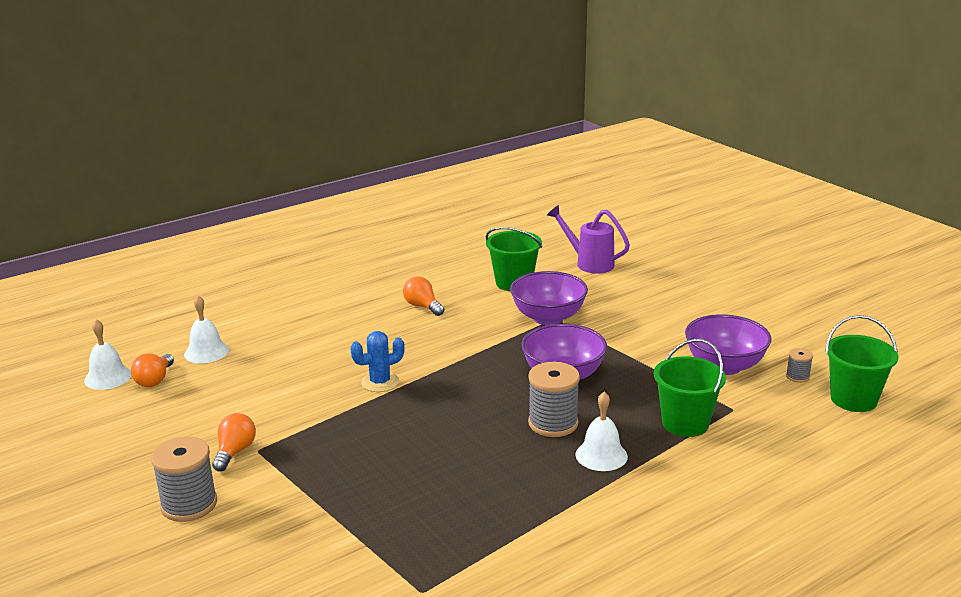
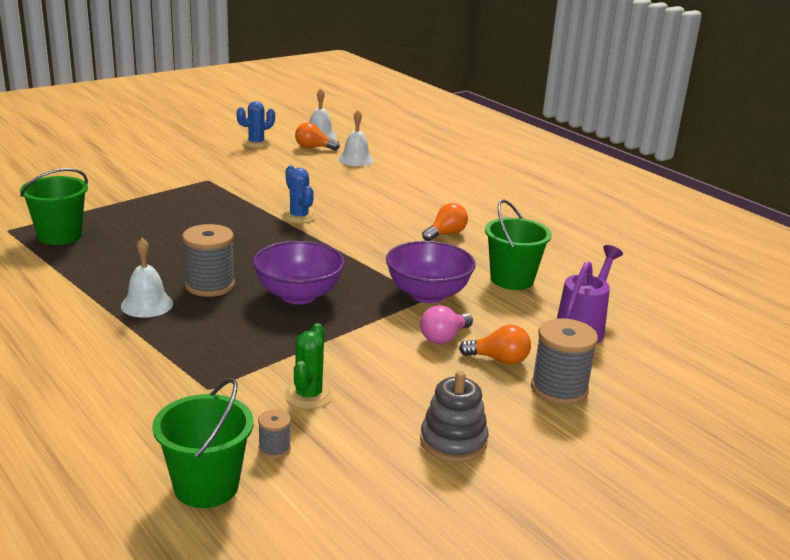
camera: 85 degrees right, 0 degrees up
grey spool [151,436,217,522] -> grey spool moved to [531,318,598,405]
orange light bulb [212,413,256,471] -> orange light bulb moved to [459,325,531,365]
green bucket [654,339,726,437] -> green bucket moved to [20,168,88,245]
purple bowl [685,314,771,375] -> green cactus [284,323,333,409]
none -> blue cactus [237,101,275,148]
none -> pink light bulb [420,305,473,344]
none -> grey stacking toy [420,371,489,462]

